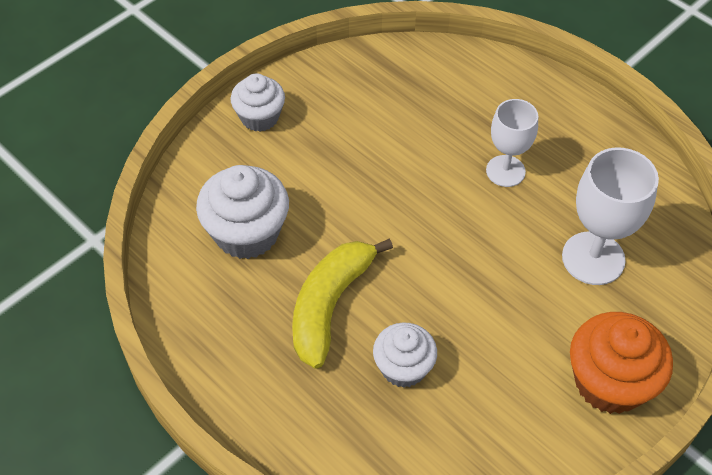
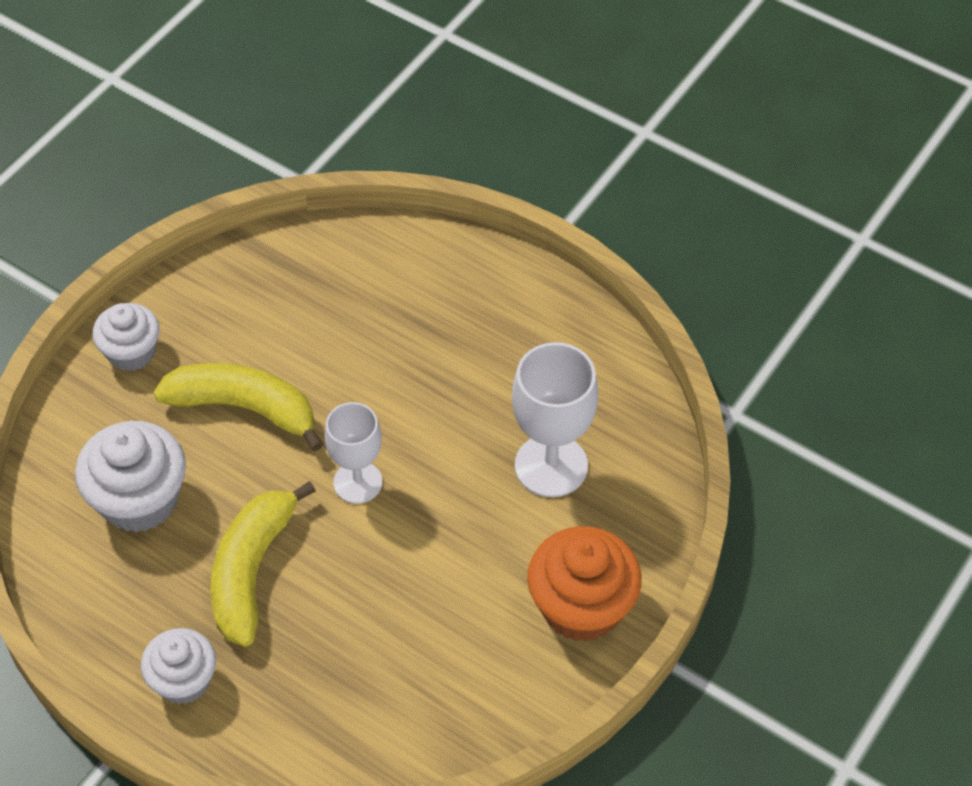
camera: 10 degrees left, 0 degrees up
white cupcake [373,323,437,388] -> white cupcake moved to [141,628,216,704]
white goblet [486,99,538,187] -> white goblet moved to [325,402,383,504]
none -> yellow banana [153,363,323,451]

